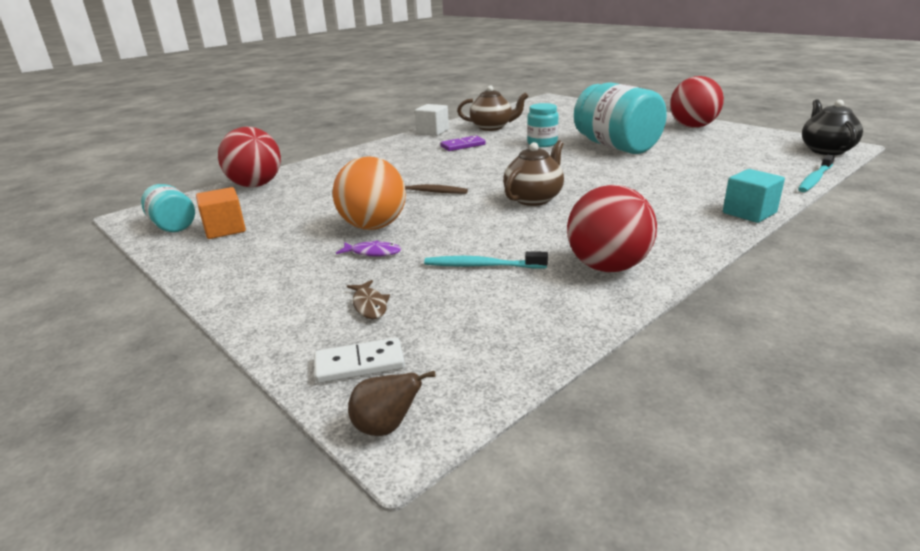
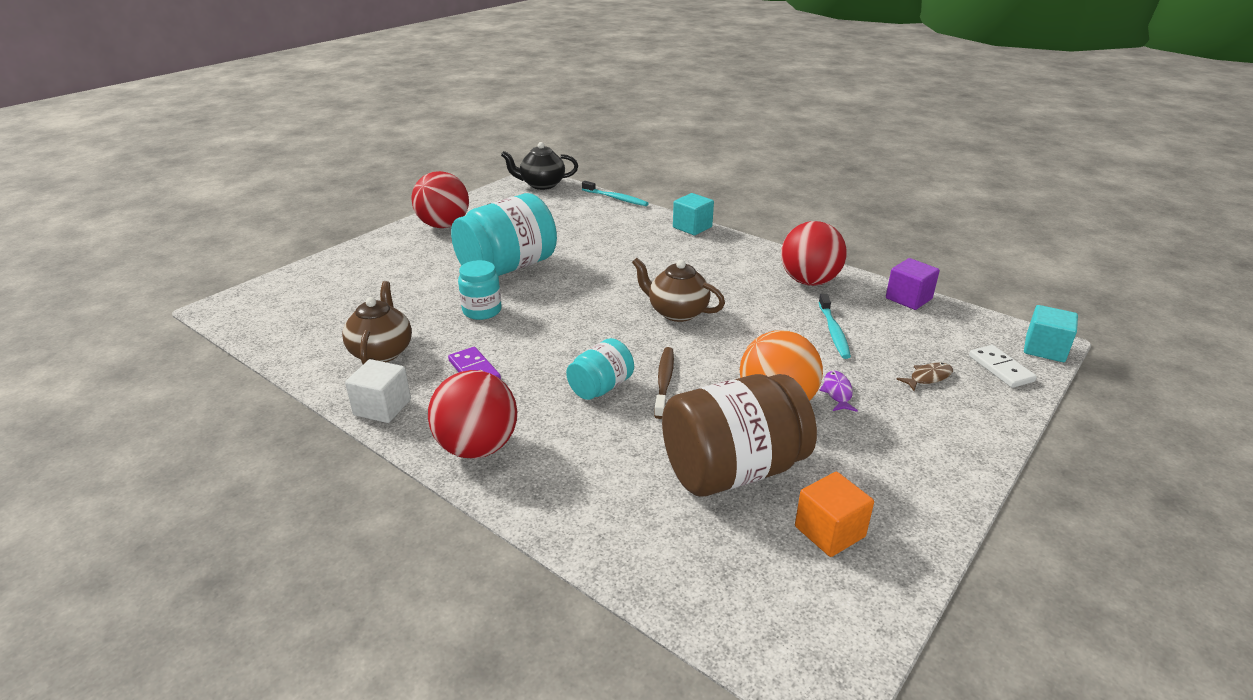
camera: 100 degrees left, 5 degrees up
turquoise jar [141,184,195,232] -> turquoise jar moved to [566,338,634,400]
red ball [218,127,281,187] -> red ball moved to [428,370,517,459]
brown pear [348,371,435,436] -> turquoise cube [1024,305,1078,362]
none -> brown jar [662,374,817,496]
none -> purple cube [886,258,940,310]

